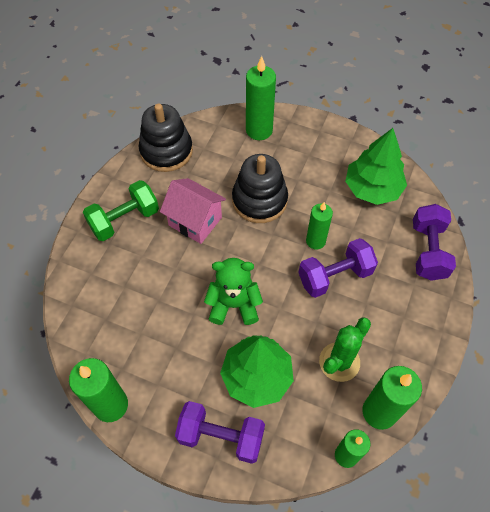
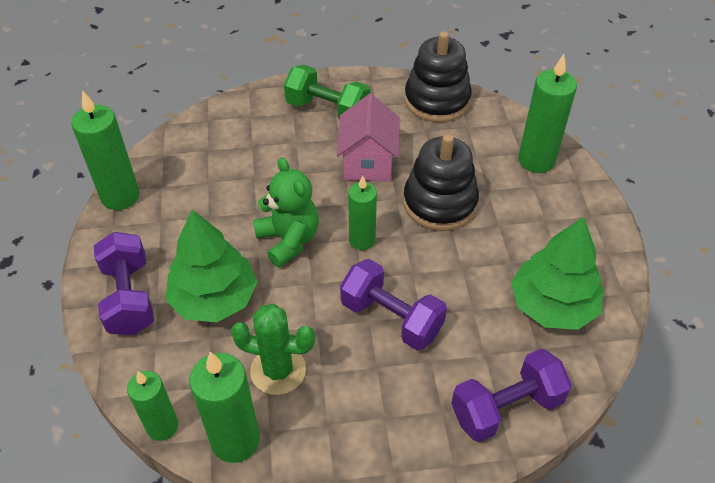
camera: 60 degrees right, 10 degrees down
green candle [306,202,333,250] -> green candle moved to [348,175,377,250]

